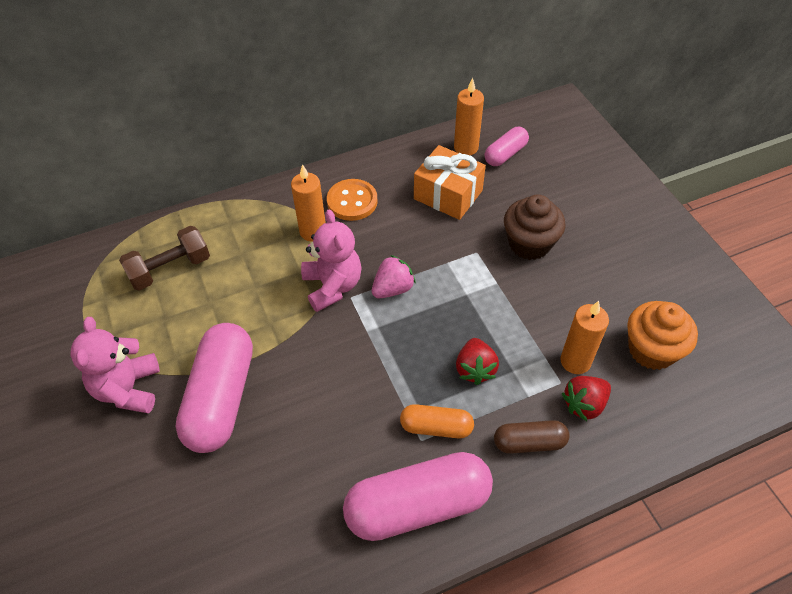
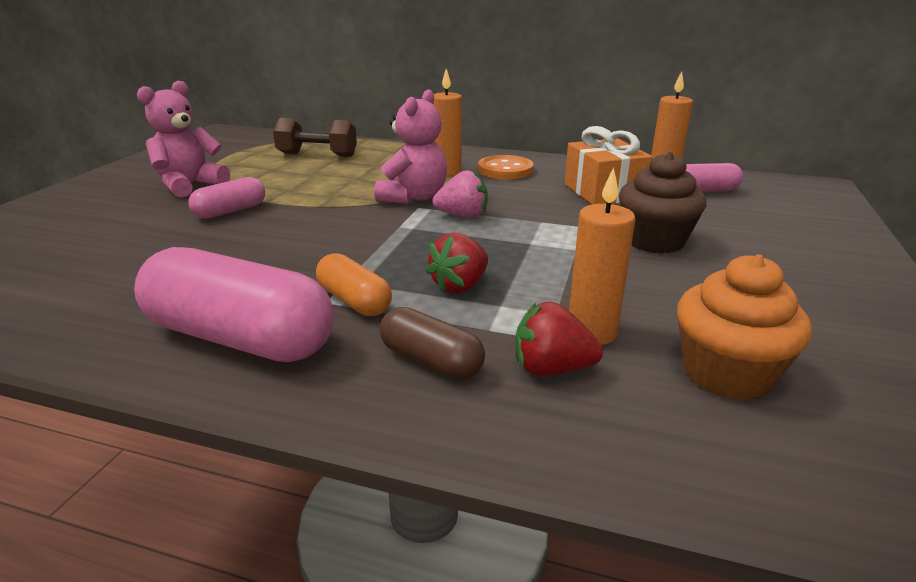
camera: 40 degrees right, 25 degrees down
pink capsule [176,323,253,453] -> pink capsule [188,177,265,219], size x0.52

